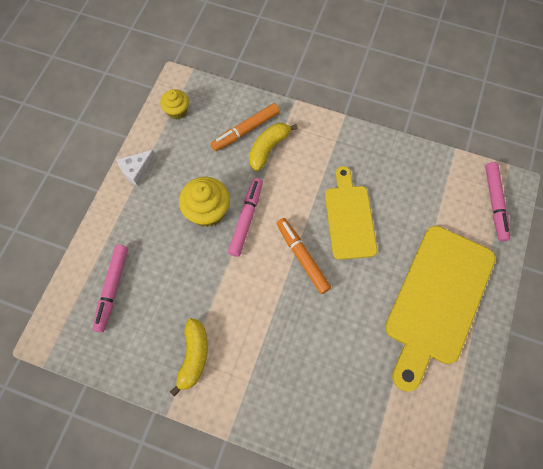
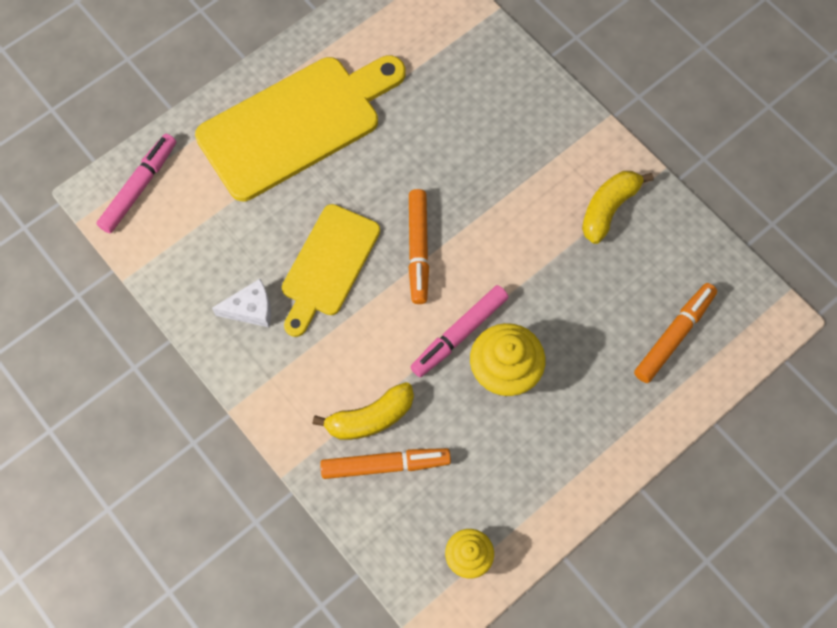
camera: 150 degrees left, 0 degrees up
pink marker [93,245,128,332] -> orange marker [634,283,717,383]
white cheese [117,150,156,186] -> white cheese moved to [212,279,271,327]

